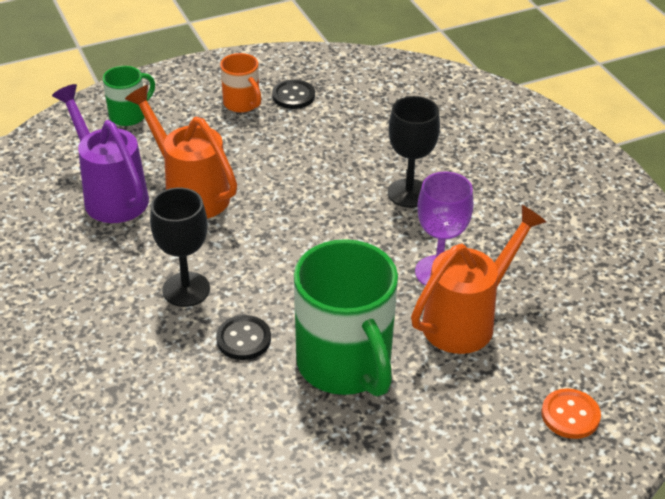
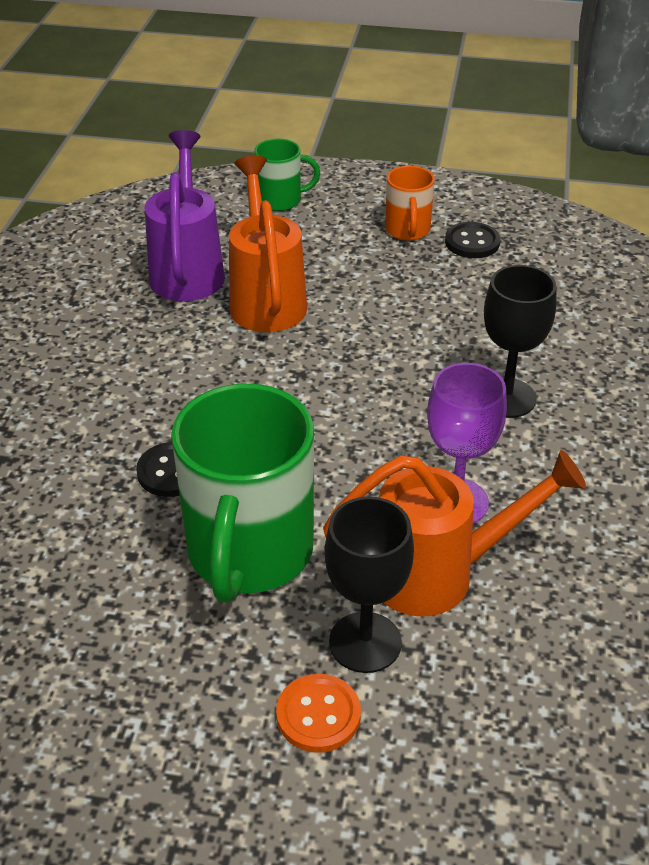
camera: 35 degrees right, 0 degrees up
black goblet [150,188,210,307] -> black goblet moved to [324,496,414,673]
orange button [542,388,601,439] -> orange button moved to [276,674,361,753]

